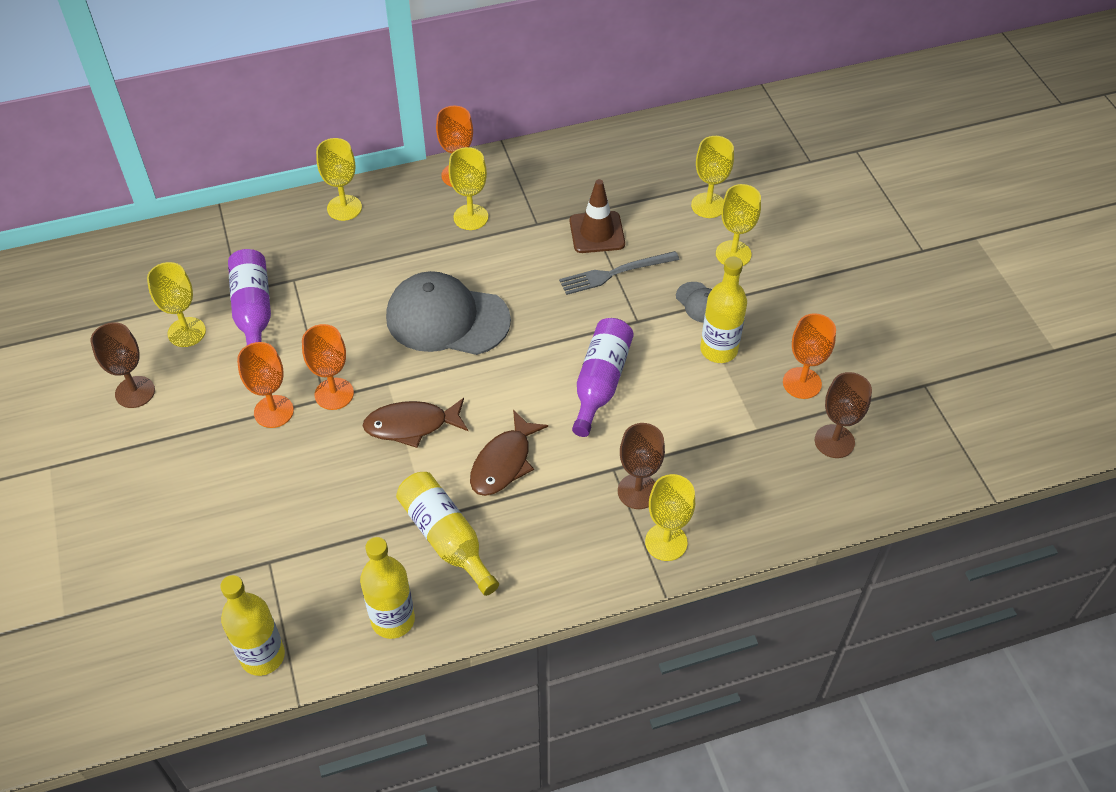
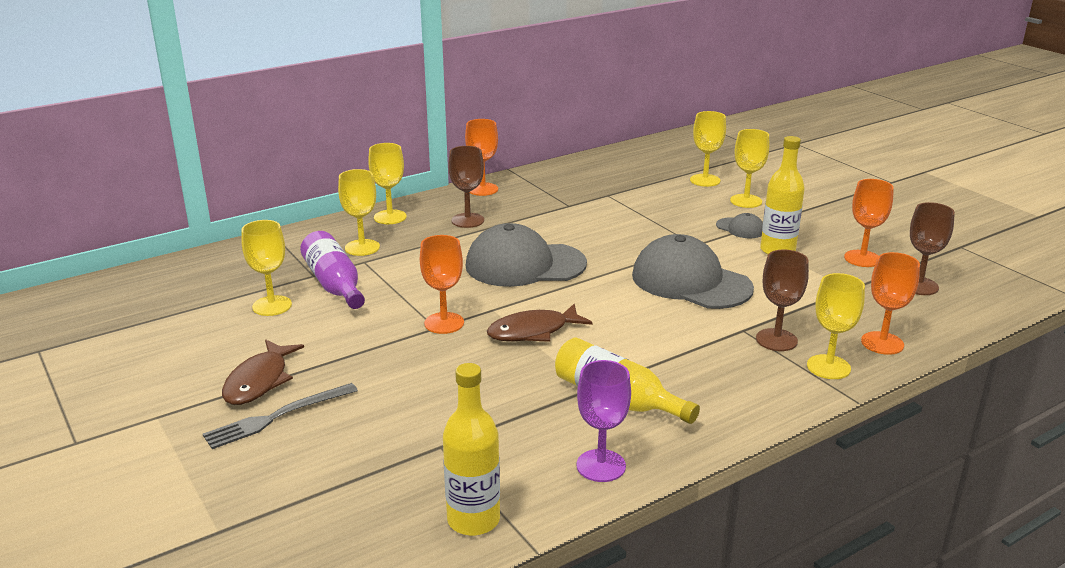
camera: 15 degrees left, 25 degrees down
brown goblet [91,322,155,408] -> brown goblet moved to [448,146,484,228]
orange goblet [237,342,294,428] -> orange goblet moved to [861,252,920,355]
yellow bottle [360,537,415,639] -> purple goblet [576,360,631,482]
yellow goblet [448,147,488,230] -> yellow goblet moved to [338,169,380,256]
brown fish [470,410,548,496] -> brown fish moved to [222,340,304,405]
grey fork [559,251,679,295] -> grey fork moved to [203,383,358,449]
brown traffic cone [570,179,625,253] -> none
purple bottle [572,318,634,437] -> grey cap [632,234,754,309]

